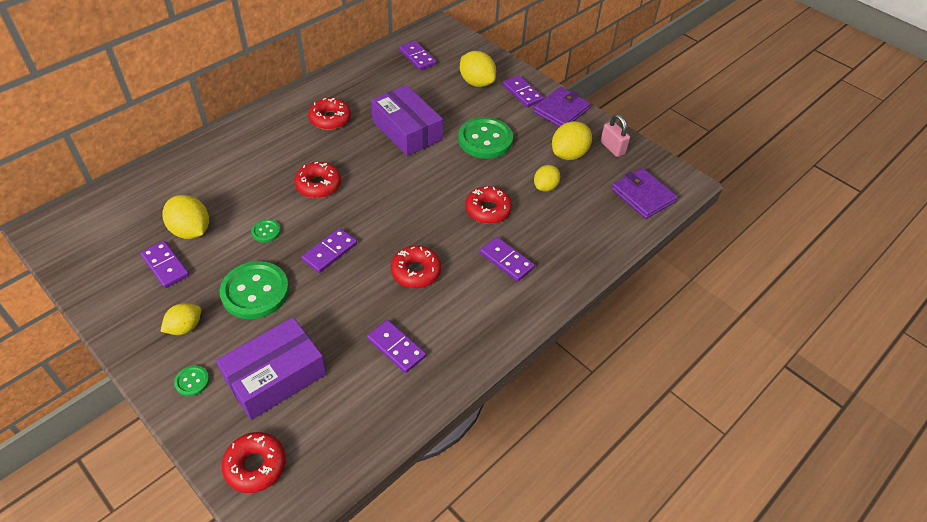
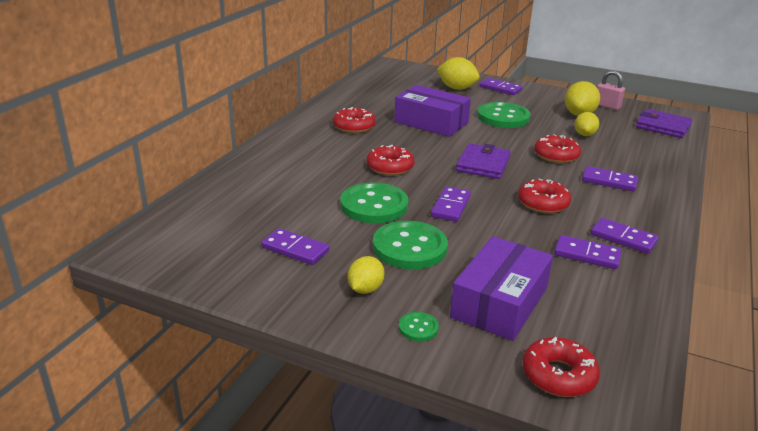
camera: 20 degrees left, 20 degrees down
yellow lemon [162,195,209,239] -> none
green button [251,219,280,243] -> green button [340,183,408,223], size x2.22
purple domino [399,41,436,70] -> purple domino moved to [591,218,659,254]
purple wallet [533,87,591,127] -> purple wallet moved to [456,143,511,179]

